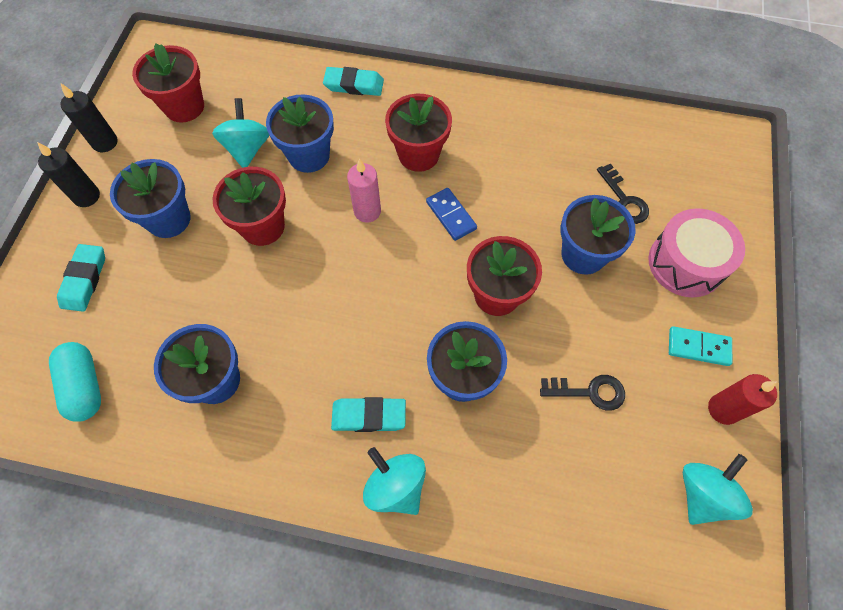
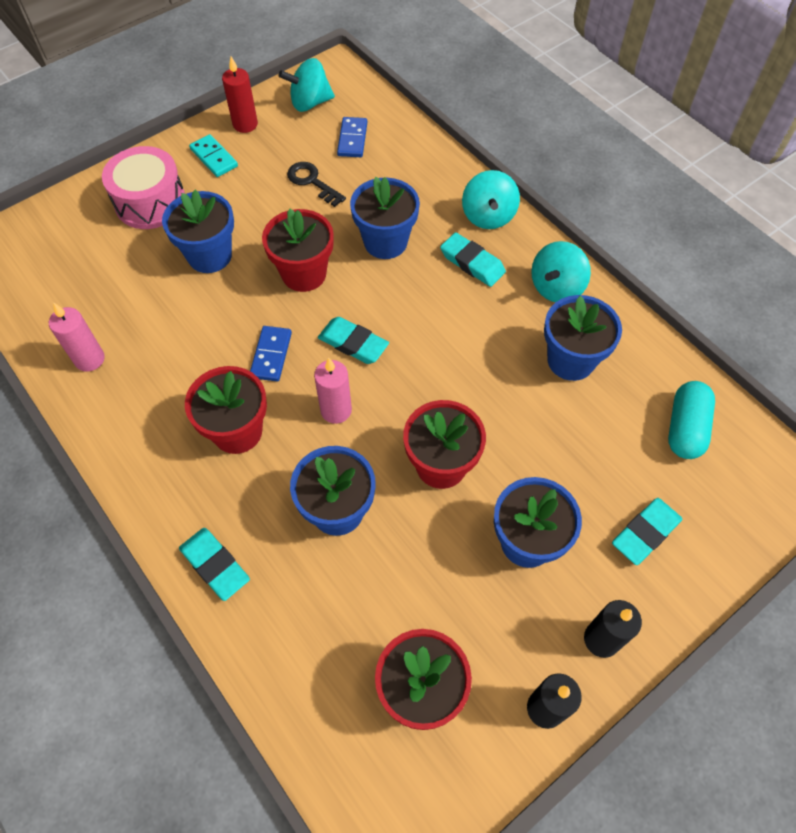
camera: 140 degrees left, 5 degrees down
turquoise spinning top [212,98,269,168] -> turquoise spinning top moved to [531,241,591,302]
black key [597,164,649,224] -> none
none -> pink candle [49,302,105,372]
none -> turquoise eraser [318,317,389,364]
none -> blue domino [337,117,367,157]

